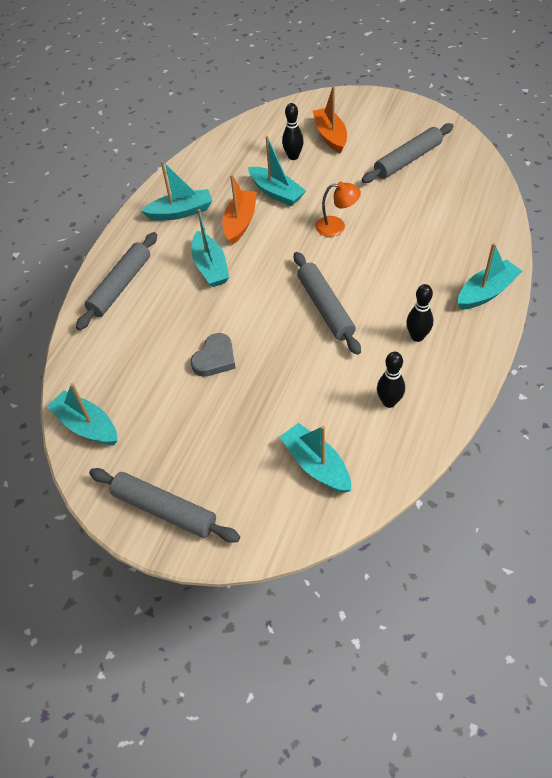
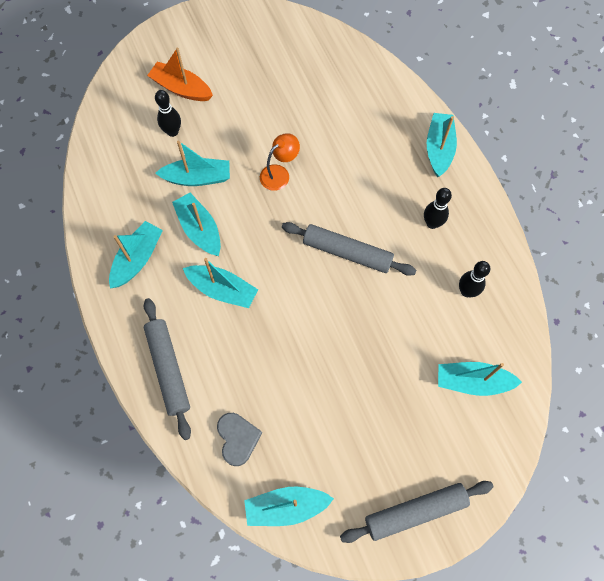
camera: 50 degrees left, 15 degrees up
grey heart [191,333,236,377] -> grey heart moved to [217,413,262,466]
orange boat [223,175,257,245] -> turquoise boat [172,193,221,256]
grey rolling pin [362,123,454,183] -> none

